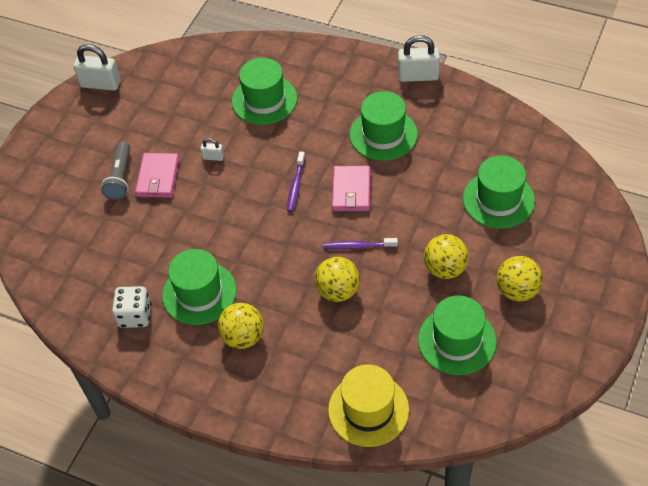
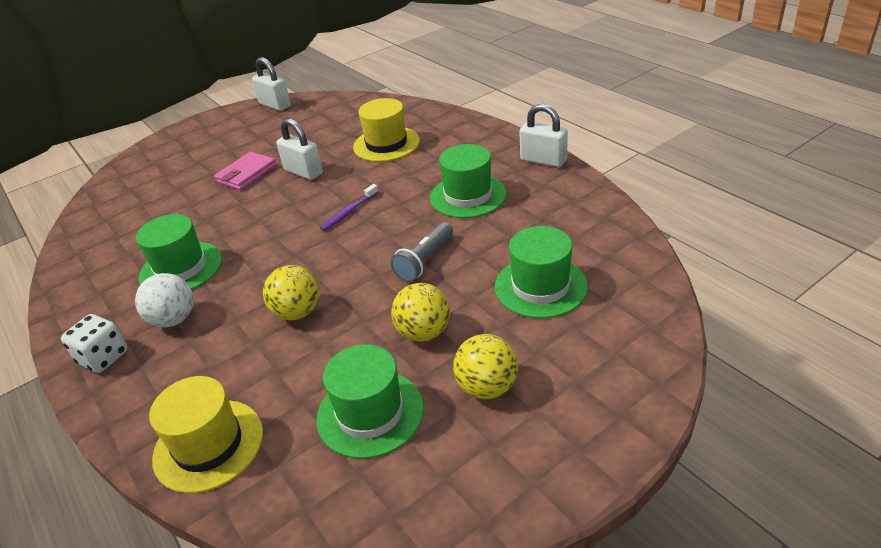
camera: 30 degrees right, 15 degrees down
grey flashlight [101,141,130,200] -> grey flashlight moved to [390,222,453,282]
white dice [112,286,151,328] -> white dice moved to [61,314,128,373]
white padlock [200,138,224,161] -> white padlock [276,118,323,180], size x1.97
yellow ball [218,303,264,349] -> white ball [135,273,194,327]
green hat [232,58,297,125] -> yellow hat [353,98,420,162]
purple toothbrush [323,238,398,250] -> none
pink wallet [332,166,371,211] -> none

